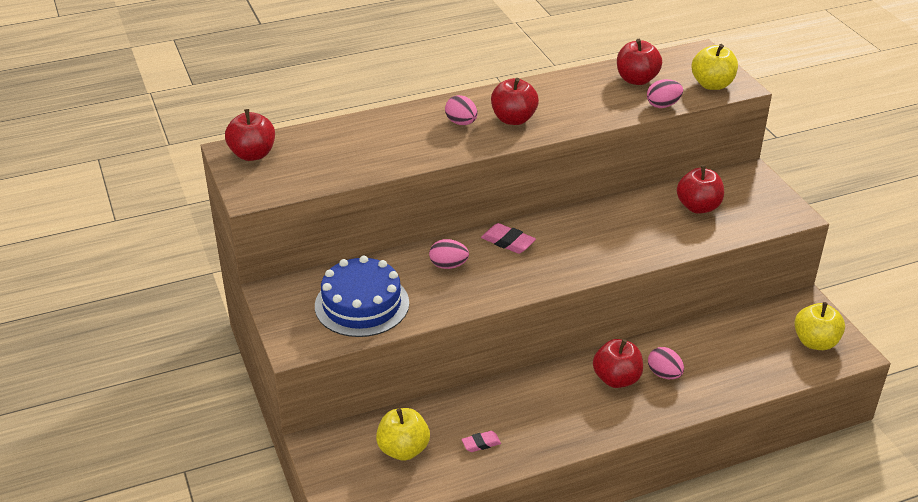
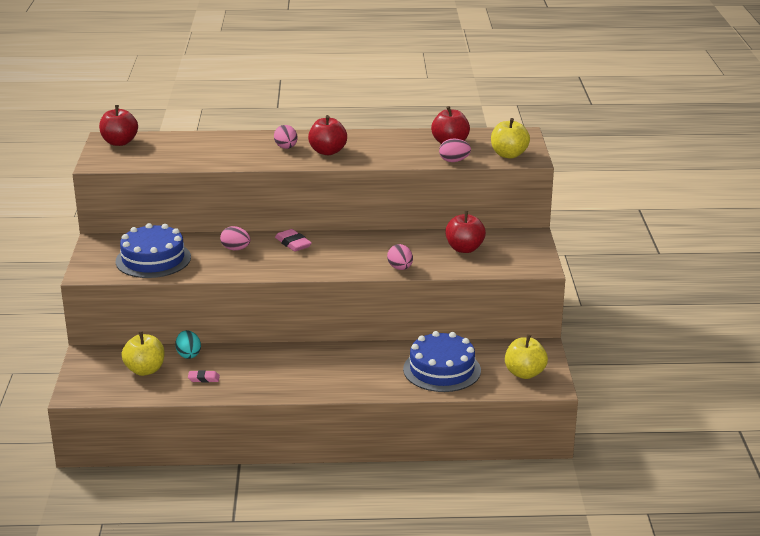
camera: 20 degrees right, 10 degrees down
red apple [593,339,643,388] -> none
pink egg [648,347,684,379] -> pink egg moved to [387,244,413,270]
none -> turquoise egg [175,330,201,359]
none -> blue cake [403,331,481,392]

